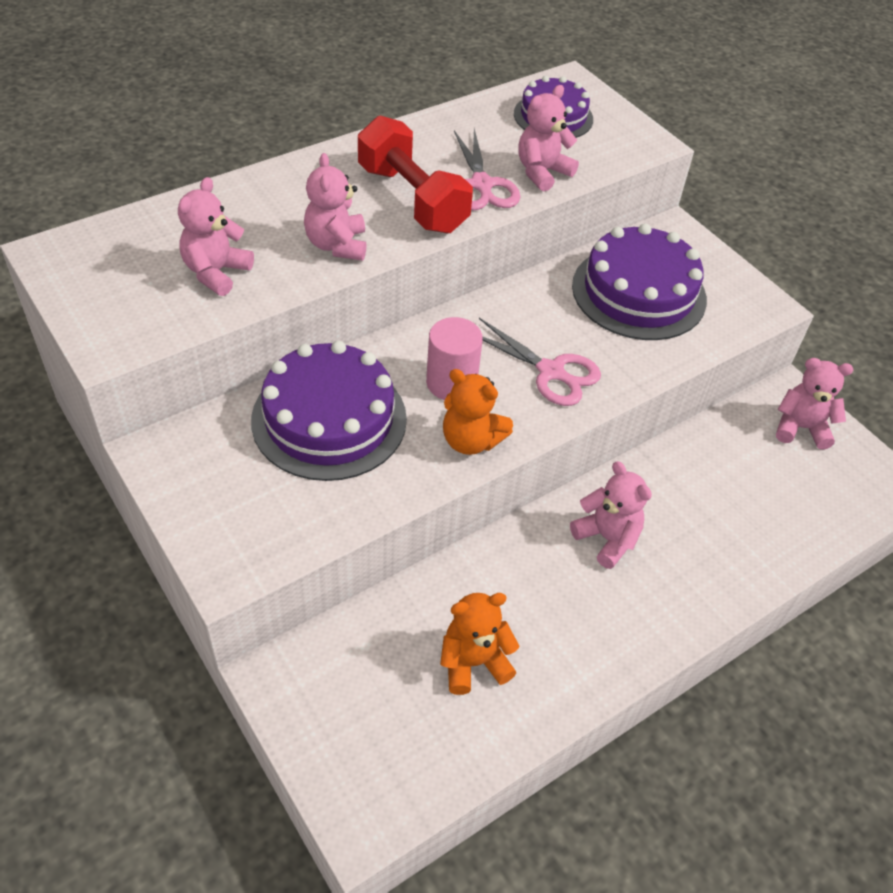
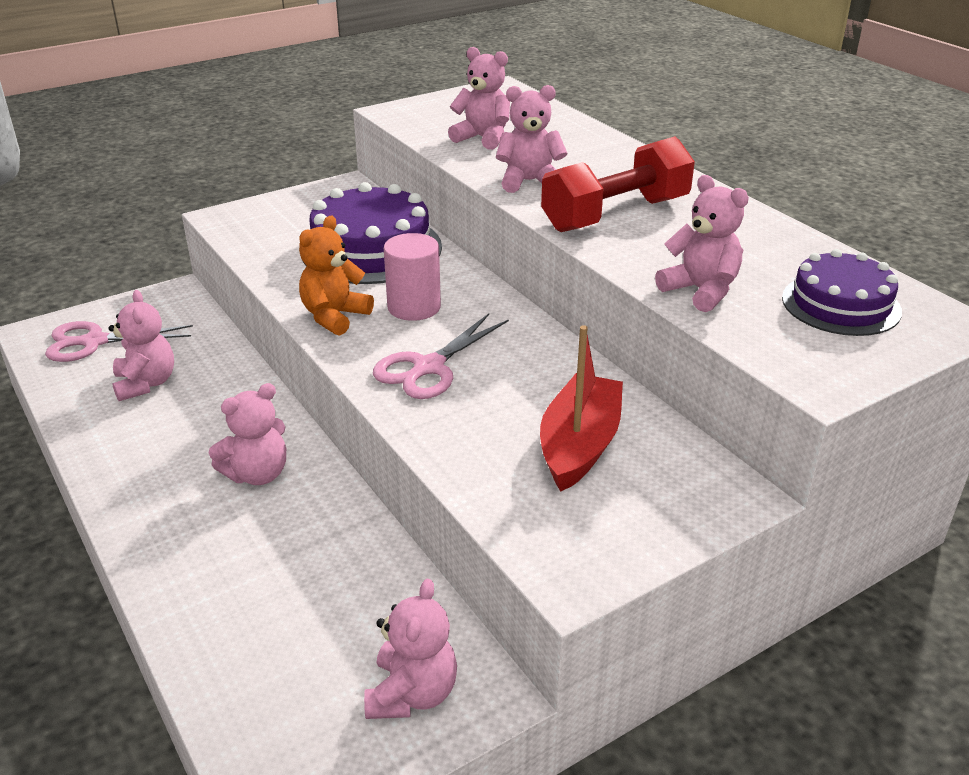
camera: 95 degrees right, 15 degrees down
orange teddy bear [440,593,520,695] -> pink teddy bear [109,290,174,401]
pink scissors [454,129,521,211] -> pink scissors moved to [45,321,193,362]
purple cake [572,223,707,340] -> red boat [540,325,623,492]

